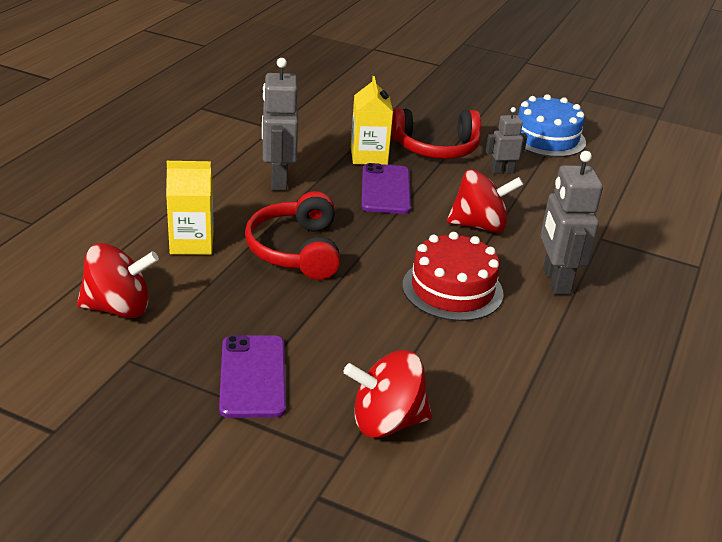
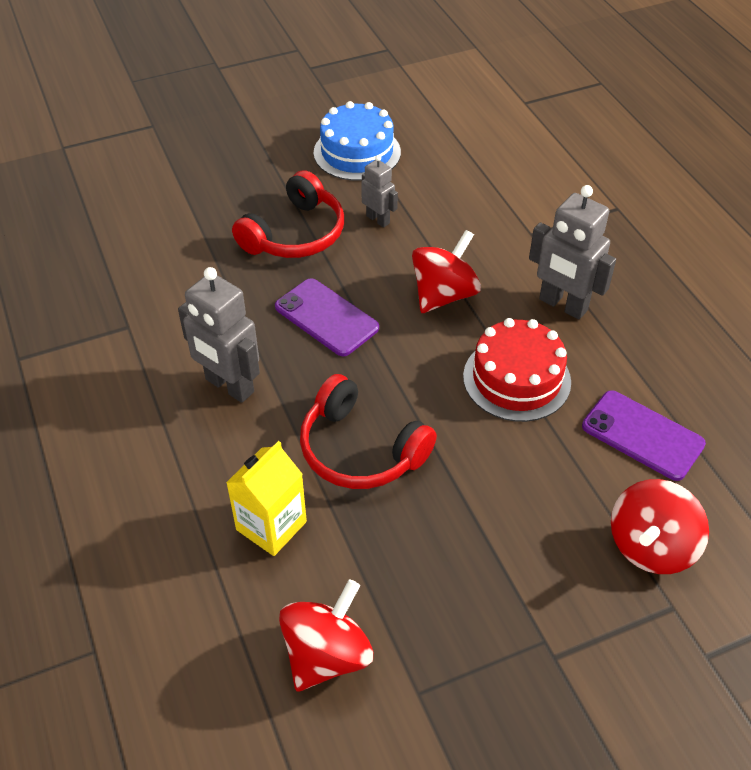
camera: 45 degrees left, 15 degrees up
purple phone [219,335,286,418] -> purple phone moved to [582,390,706,481]
yellow carton [351,76,393,165] -> none
grey robot [486,107,527,174] -> grey robot turned 105 degrees clockwise [361,155,398,228]

